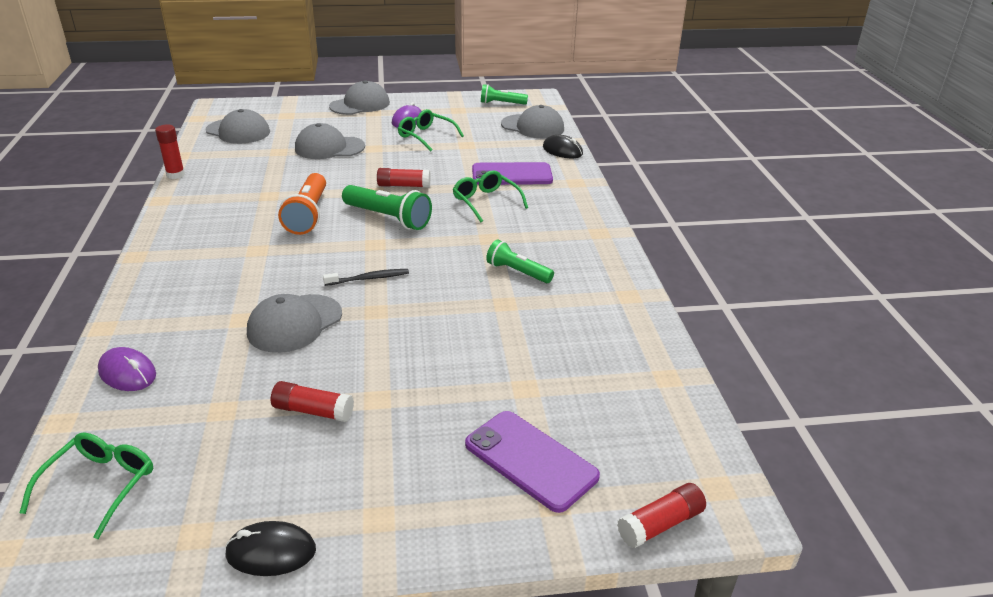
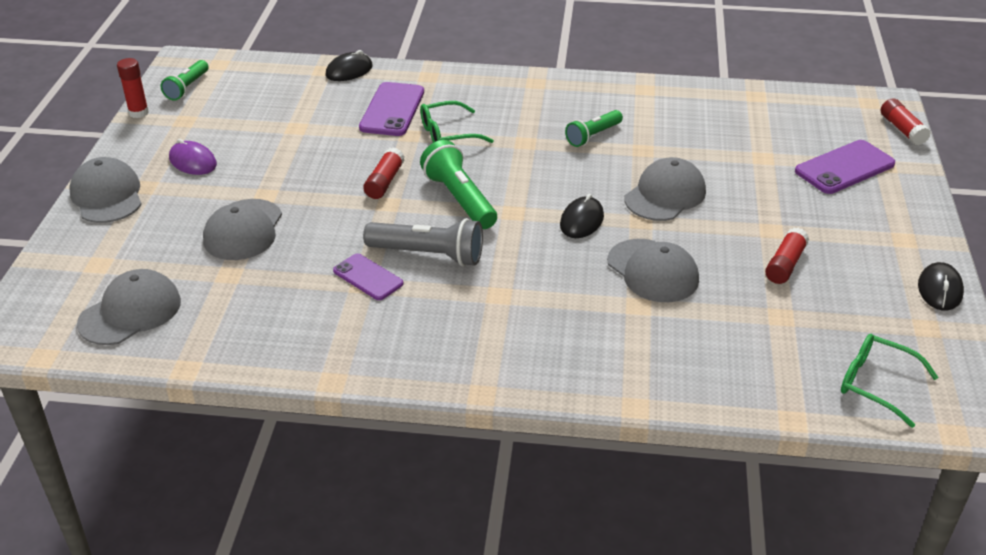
camera: 75 degrees left, 5 degrees up
purple mouse [98,347,156,391] -> none
red glue stick [155,125,185,179] -> red glue stick moved to [117,58,149,118]
orange flashlight [278,173,326,235] -> grey flashlight [363,218,483,266]
black toothbrush [323,269,409,286] -> black mouse [560,194,604,238]
green flashlight [342,185,432,230] -> green flashlight turned 75 degrees counterclockwise [420,140,497,229]
green glasses [398,109,464,152] -> none
grey cap [501,105,564,138] -> grey cap moved to [624,157,706,221]
none -> purple phone [333,253,403,300]

